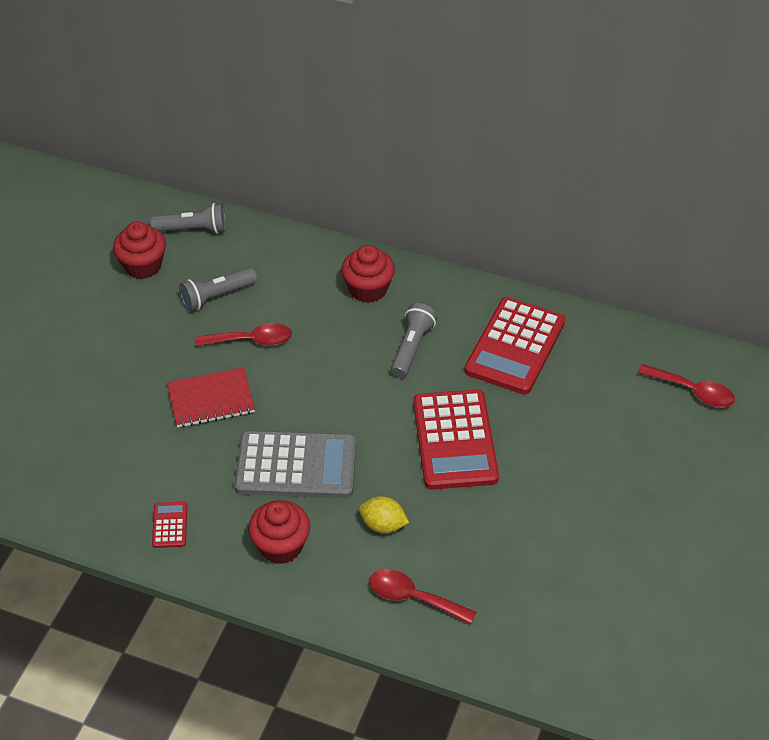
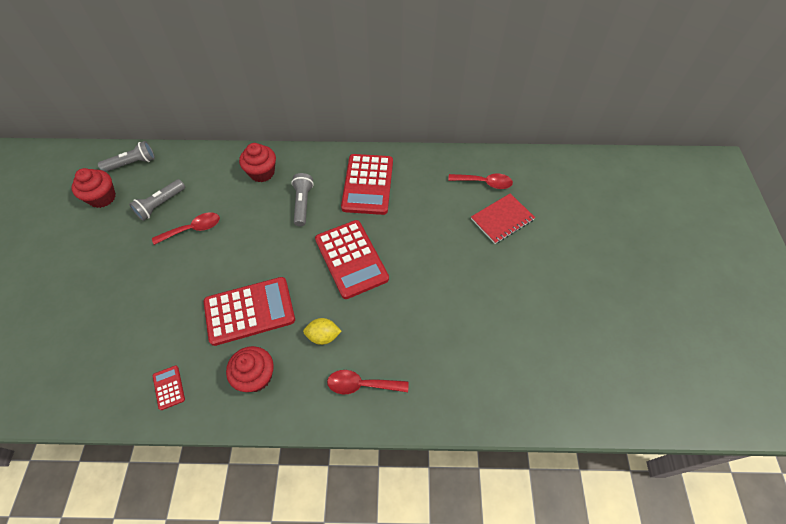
camera: 20 degrees left, 10 degrees up
red notebook [167,367,255,428] -> red notebook moved to [471,193,535,244]
grey calculator [234,431,356,498] -> red calculator [204,277,295,346]

